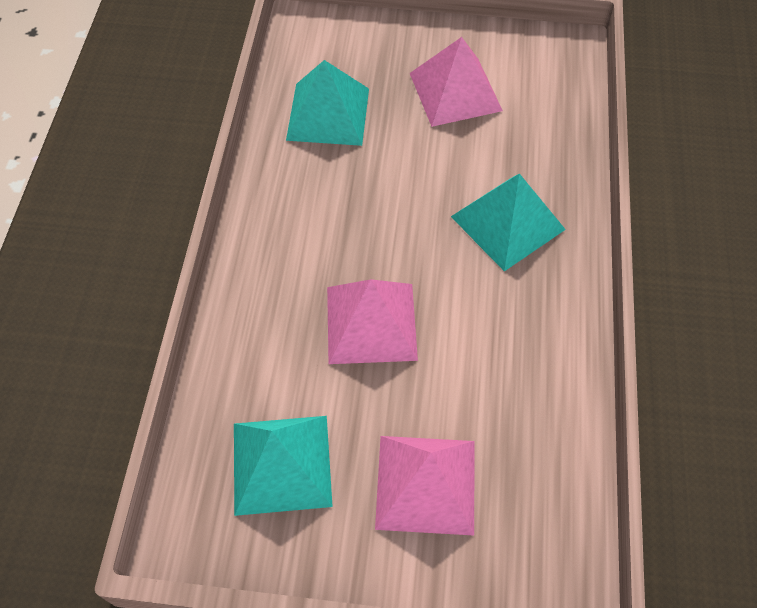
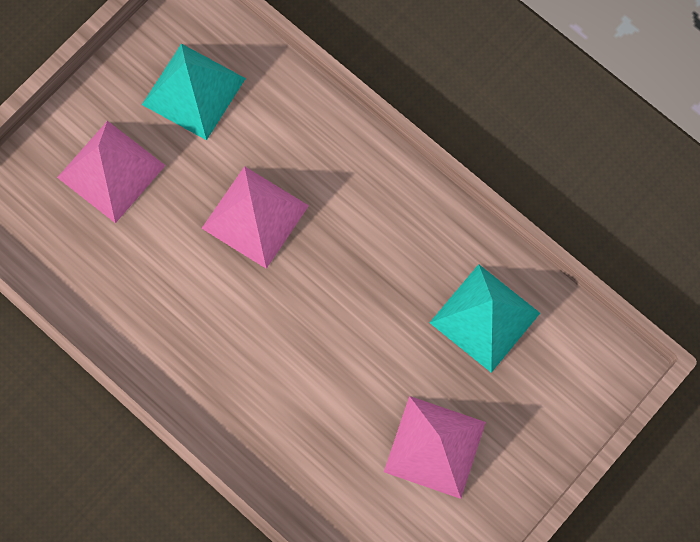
camera: 125 degrees right, 15 degrees up
turquoise pyramid [451,173,566,271] -> none

